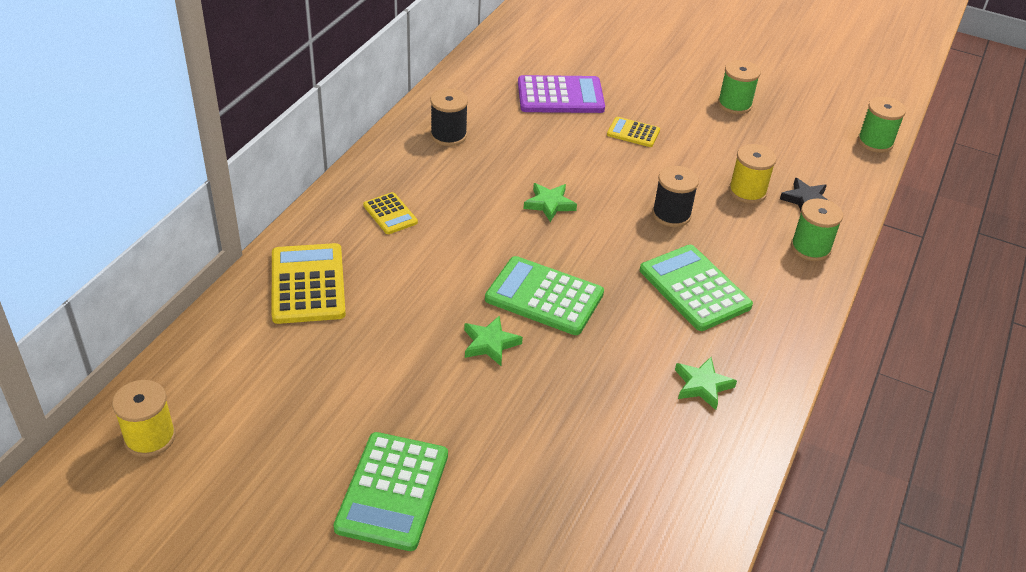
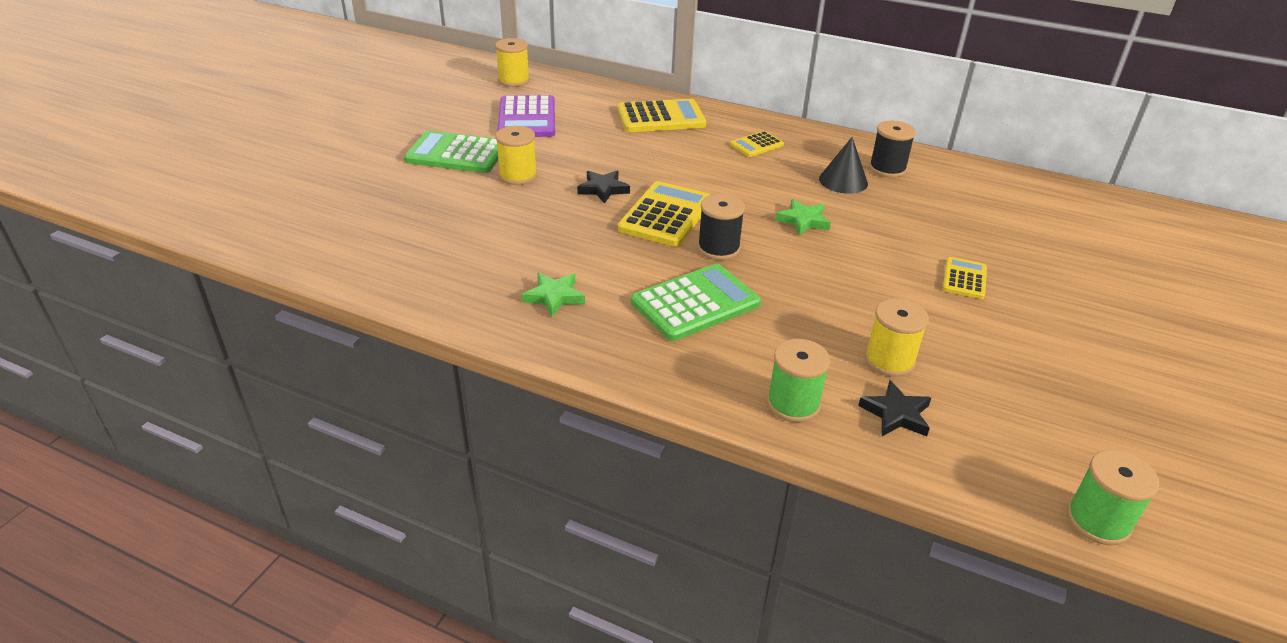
camera: 90 degrees right, 5 degrees down
green star [464,315,523,366] -> black star [577,171,630,204]
green calculator [485,256,604,335] -> yellow calculator [618,181,711,247]
purple calculator [518,75,605,113] -> purple calculator moved to [497,95,555,137]
black spool [652,166,699,227] -> black spool moved to [698,194,745,260]
green spool [718,60,760,114] -> none
none -> yellow spool [495,126,537,185]
none -> black cone [819,137,868,194]

